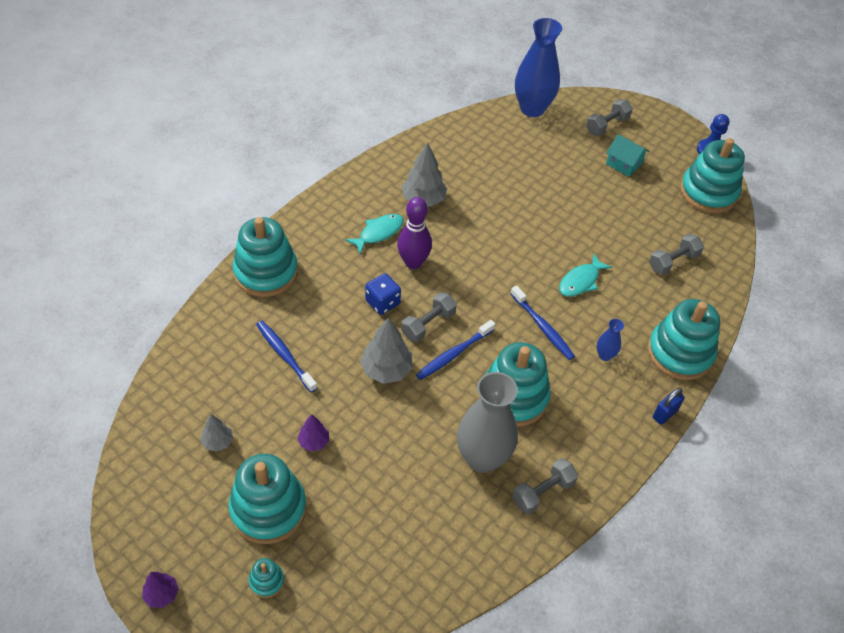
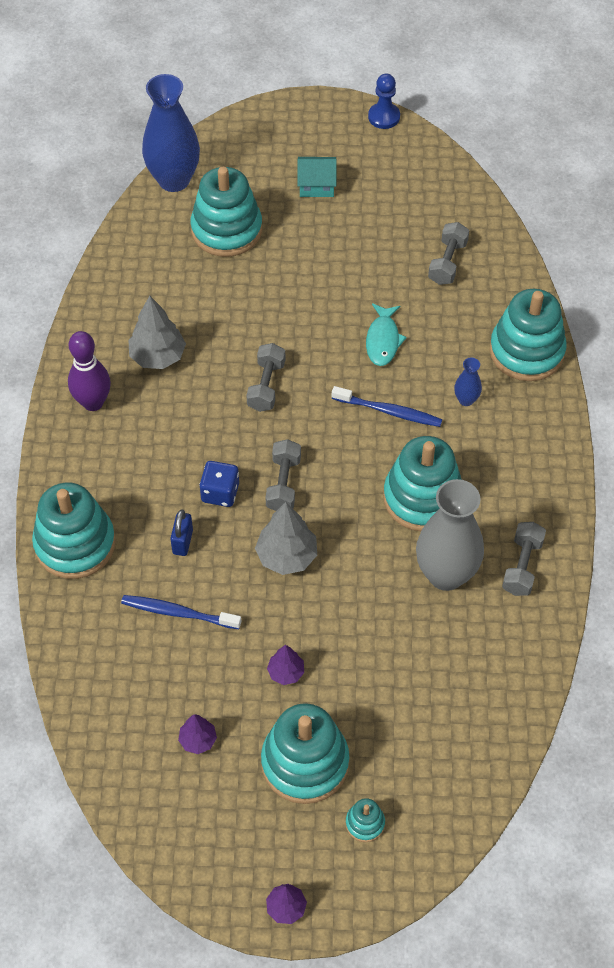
camera: 35 degrees left, 5 degrees up
grey tree [200,414,233,452] -> purple tree [178,714,217,754]
turquoise fish [345,214,404,254] -> none
purple bowling pin [397,197,432,269] -> purple bowling pin moved to [68,331,111,411]
blue toothbrush [416,320,495,380] -> none
grey dumbbell [586,99,633,136] -> grey dumbbell moved to [246,343,285,412]
blue padlock [653,387,685,425] -> blue padlock moved to [170,509,193,556]
turquoise stacking toy [680,138,745,213] -> turquoise stacking toy moved to [190,167,262,257]

